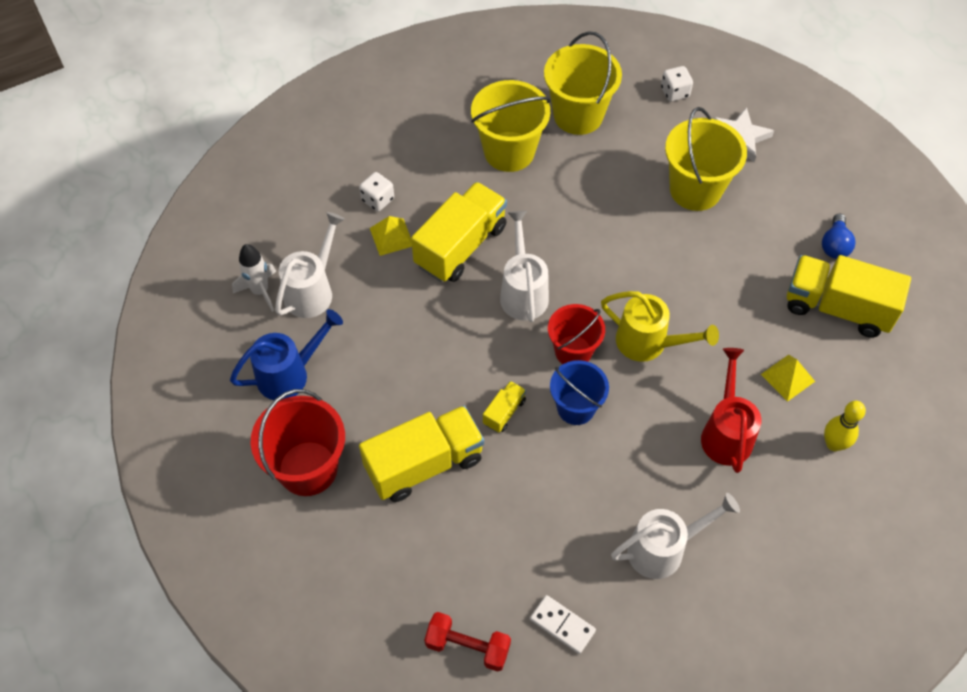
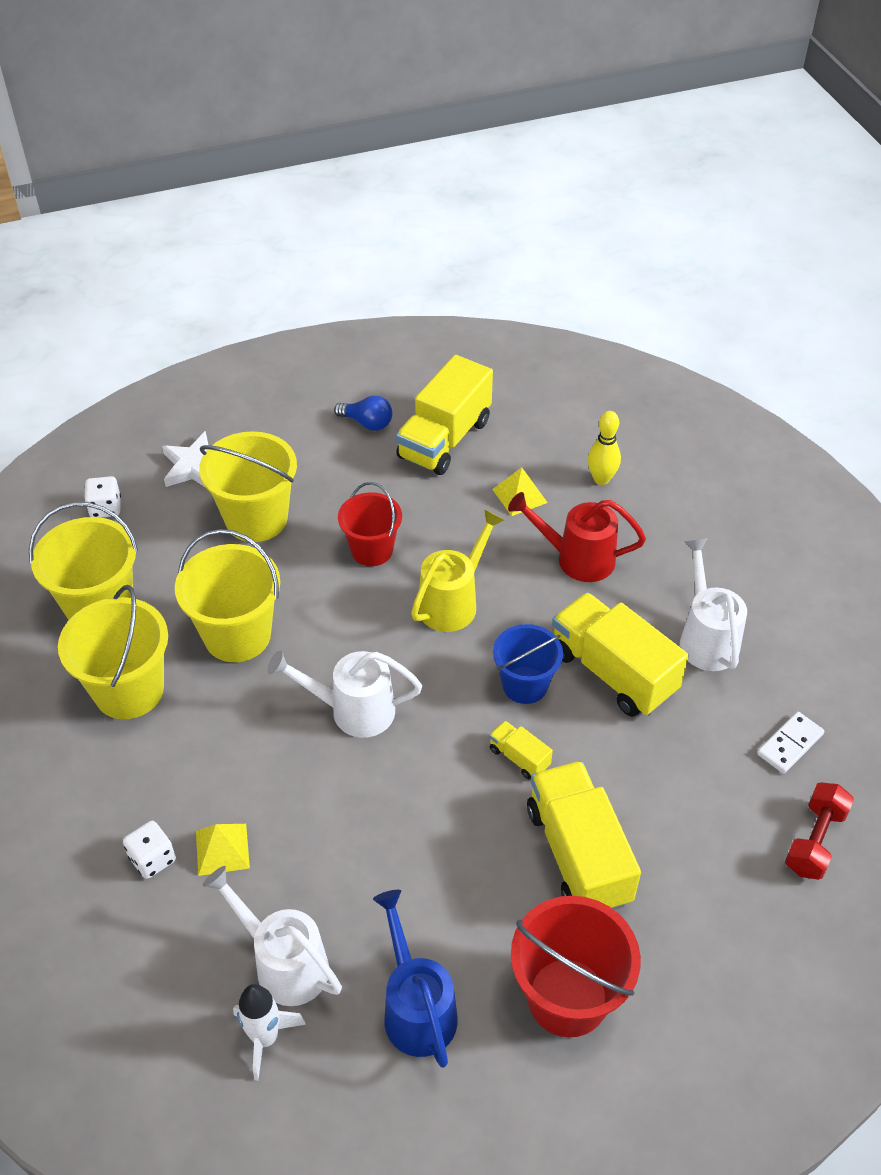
camera: 80 degrees left, 10 degrees down
yellow truck [411,182,507,282] -> yellow truck moved to [552,592,688,717]
red bucket [548,304,605,364] -> red bucket moved to [338,482,402,566]
none -> yellow bucket [175,529,280,662]

